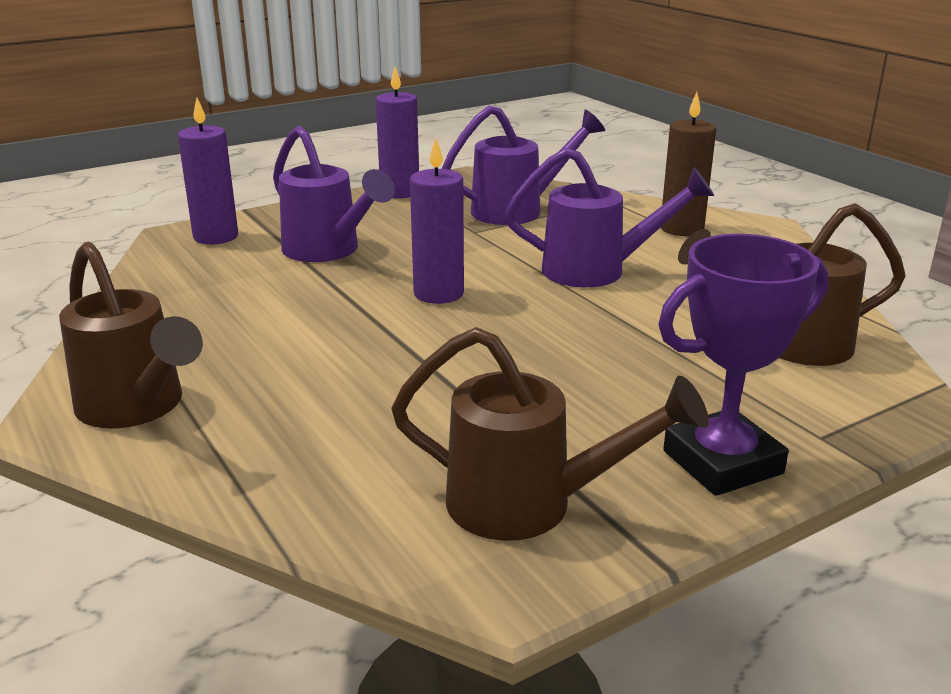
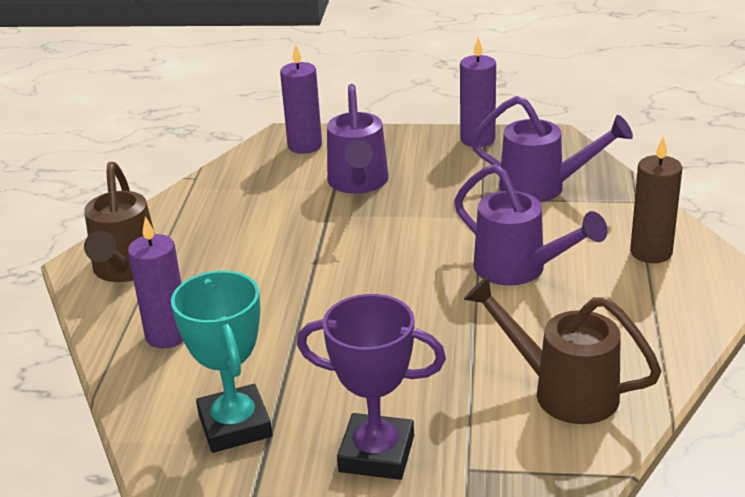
camera: 40 degrees right, 5 degrees up
brown watering can [391,327,709,541] -> turquoise trophy [171,271,272,453]
purple candle [410,138,464,304] -> purple candle moved to [128,216,184,348]

